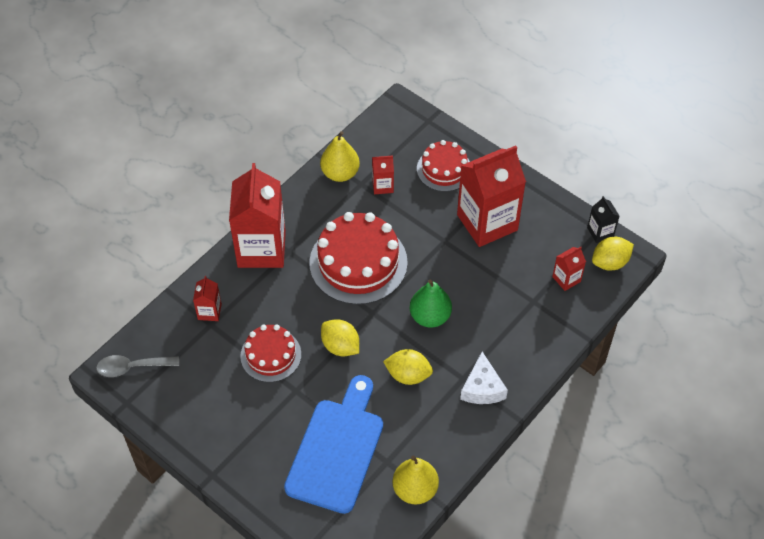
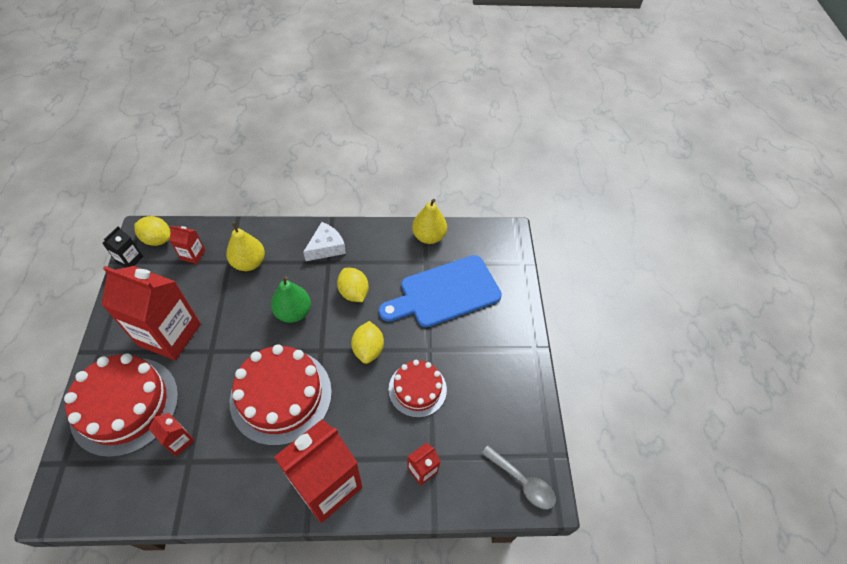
camera: 135 degrees left, 0 degrees up
yellow pear [320,131,360,182] -> yellow pear moved to [226,222,265,271]
red cake [417,140,470,192] -> red cake [64,354,178,457], size x1.69

